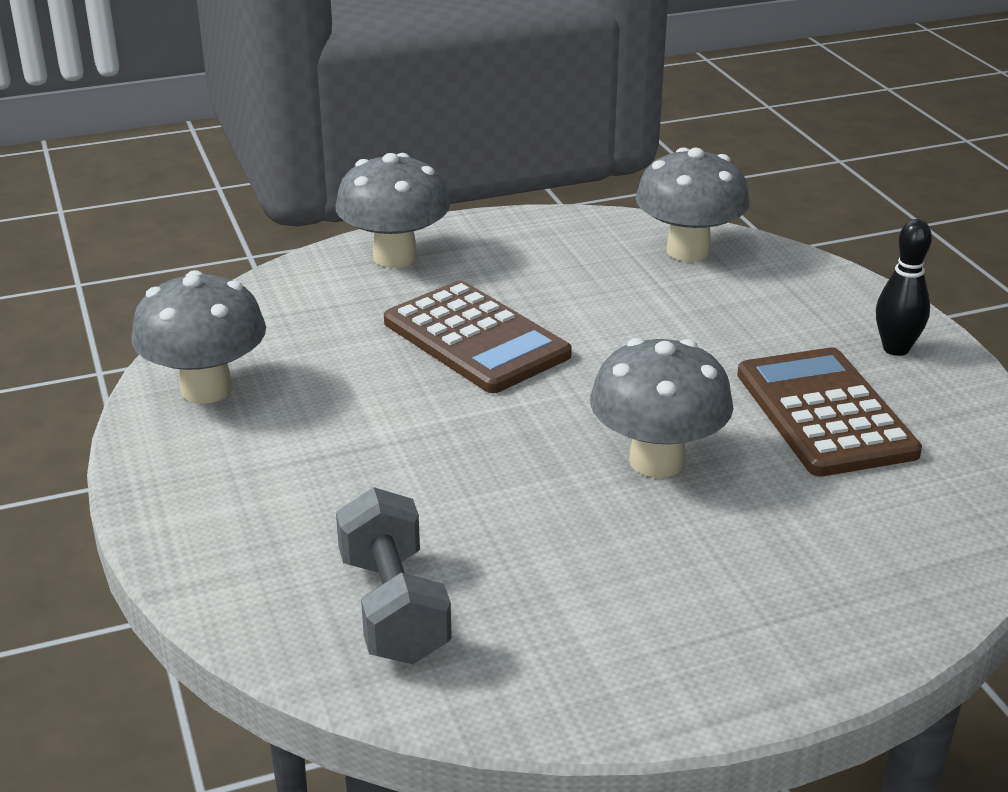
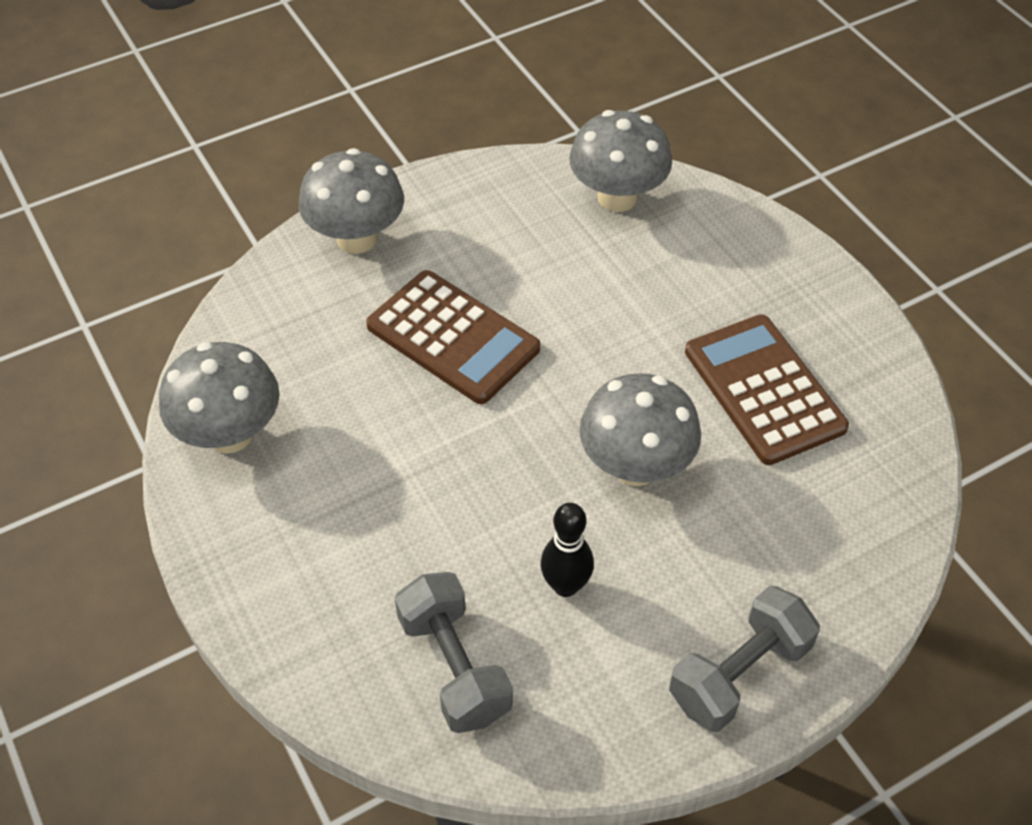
camera: 10 degrees left, 20 degrees up
black bowling pin [876,219,932,356] -> black bowling pin moved to [541,503,594,597]
none -> grey dumbbell [669,586,820,732]

